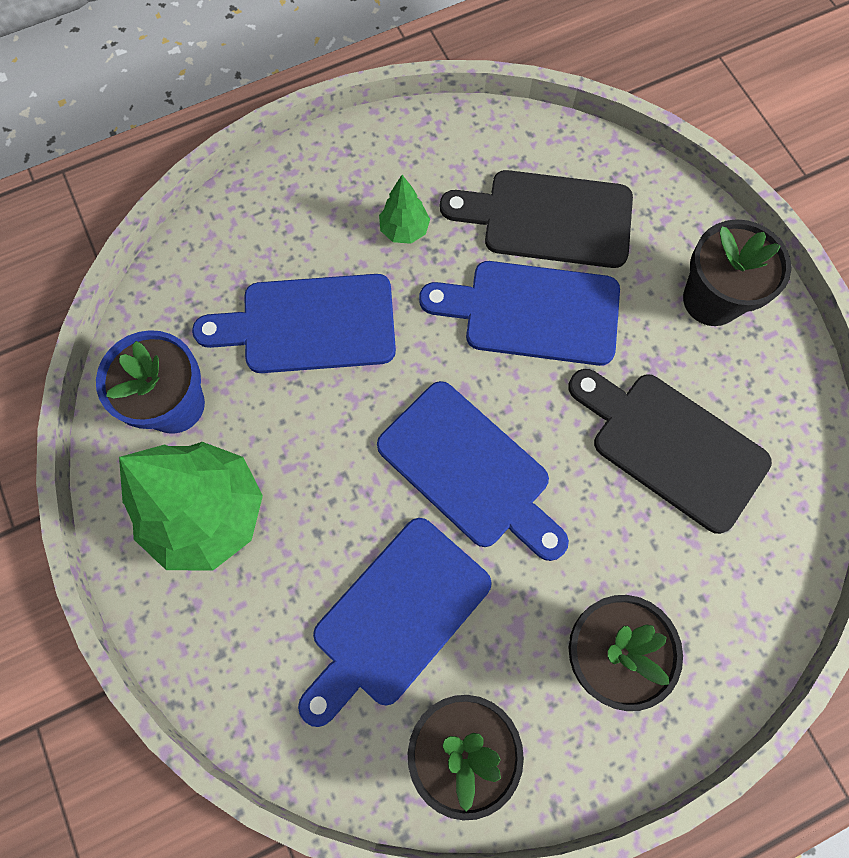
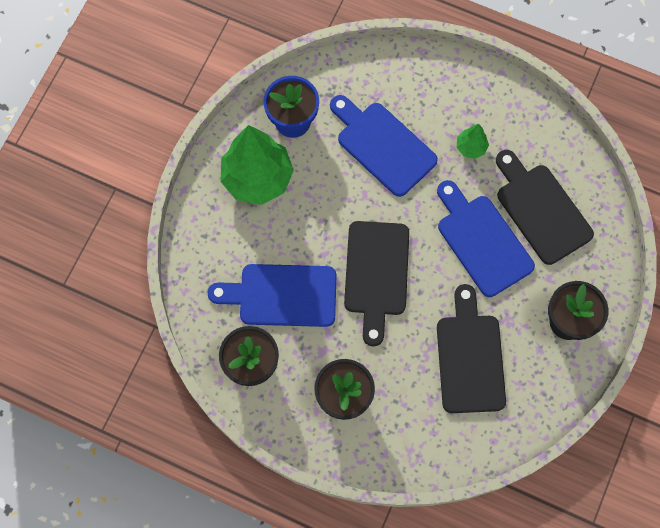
camera: 50 degrees right, 0 degrees up
blue cutting board [377,381,569,561] -> black cutting board [344,221,409,346]

